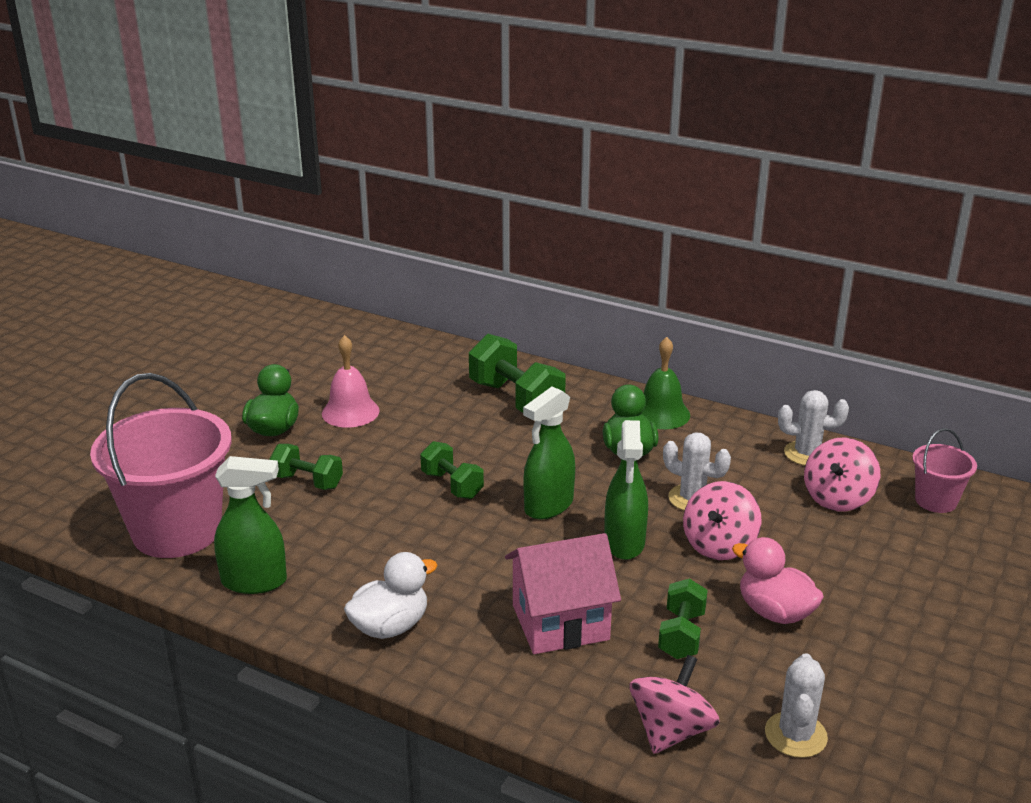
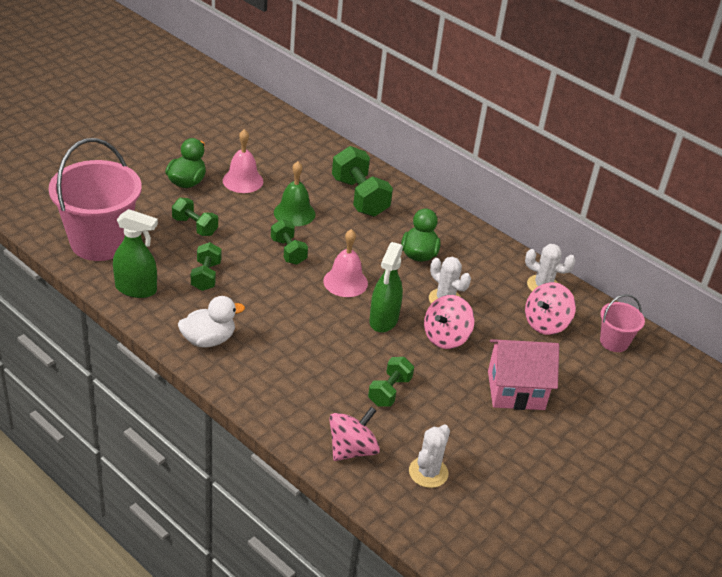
camera: 10 degrees right, 10 degrees up
pink house [505,533,621,654] -> pink house moved to [488,339,559,410]
green spray bottle [523,386,575,519] -> pink bell [323,229,368,297]
green bell [641,337,690,429] -> green bell moved to [274,161,316,226]
pink duck [732,537,824,624] -> none
none -> green dumbbell [191,242,221,291]

